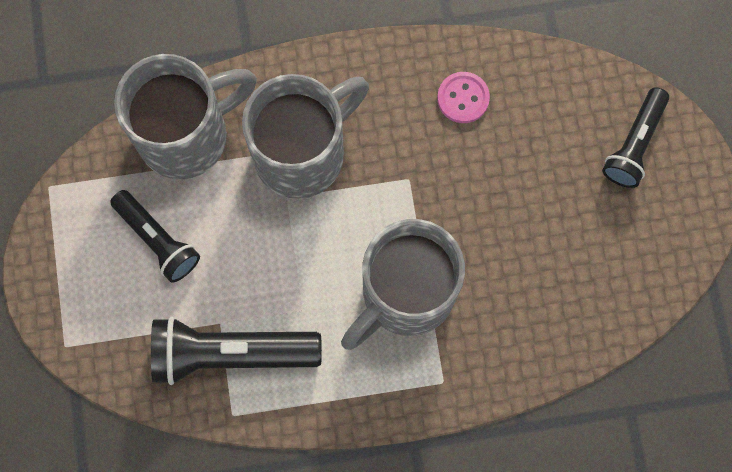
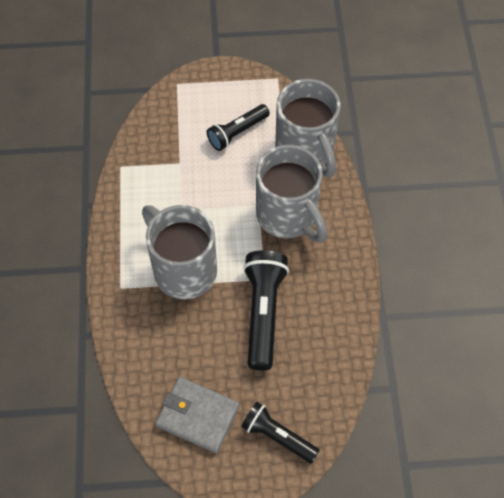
camera: 95 degrees right, 15 degrees down
black flashlight [151,317,322,385] -> black flashlight moved to [243,250,289,370]
pink button [437,72,490,123] -> none
none -> grey wallet [155,377,239,453]

